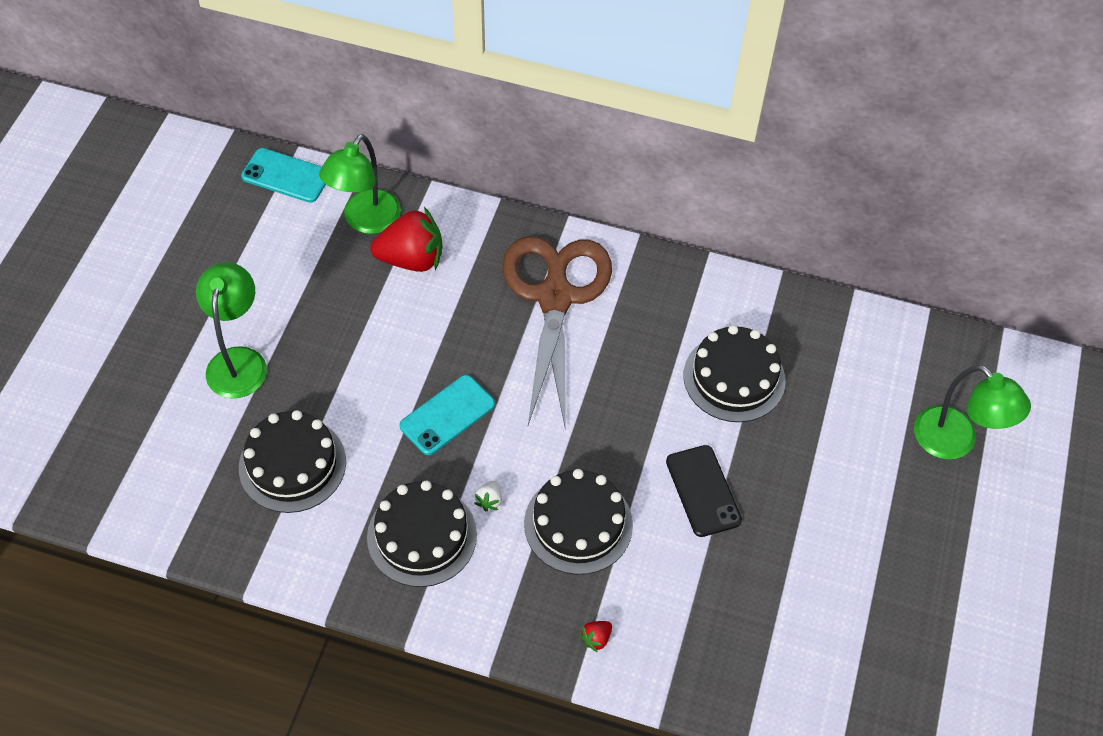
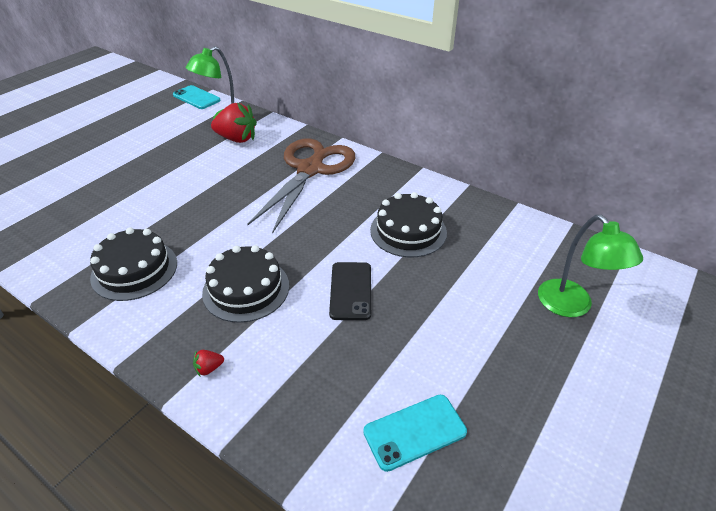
camera: 20 degrees right, 15 degrees down
green lamp [196,262,267,398] -> none
black cake [239,410,346,513] -> none
turquoise phone [399,375,495,455] -> turquoise phone moved to [363,395,467,472]
white strawberry [474,481,502,511] -> none

